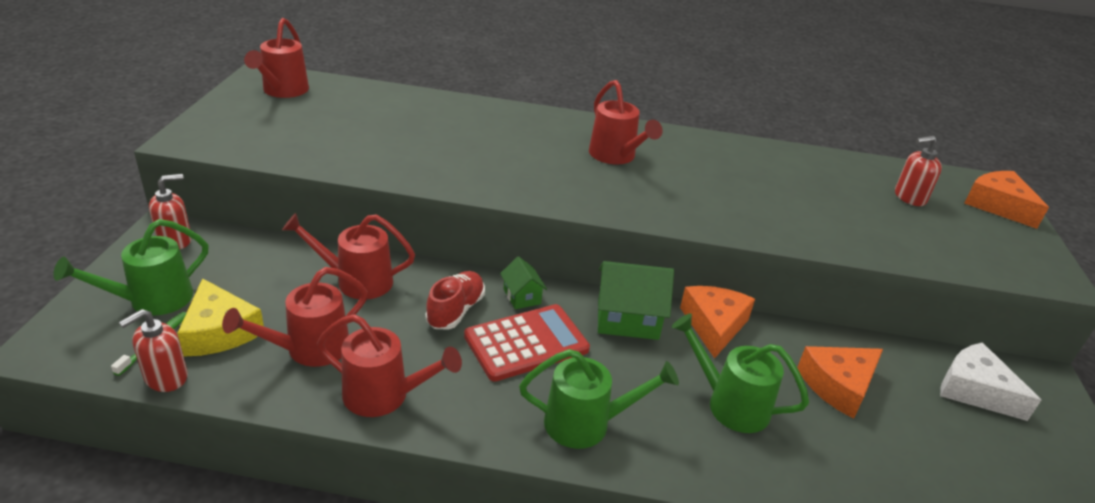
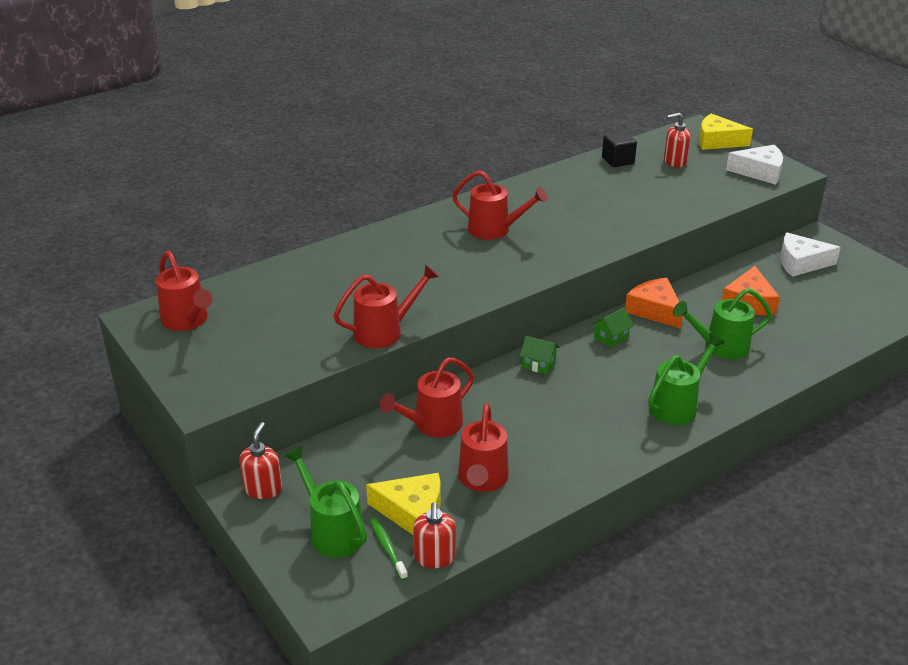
camera: 40 degrees left, 0 degrees up
green watering can [53,219,208,316] -> green watering can turned 135 degrees clockwise [284,446,367,558]
red watering can [317,314,462,417] -> red watering can moved to [333,264,439,348]
red shoe [426,271,485,330] -> none
red calculator [464,304,590,381] -> none
green house [598,261,674,340] -> green house [592,307,634,348], size x0.56
red soap dispenser [895,136,942,206] -> red soap dispenser turned 45 degrees clockwise [664,113,691,167]
orange cheese [964,171,1049,229] -> yellow cheese [699,114,753,150]
none -> black cube [602,131,637,167]
none -> white cheese [726,145,783,185]

